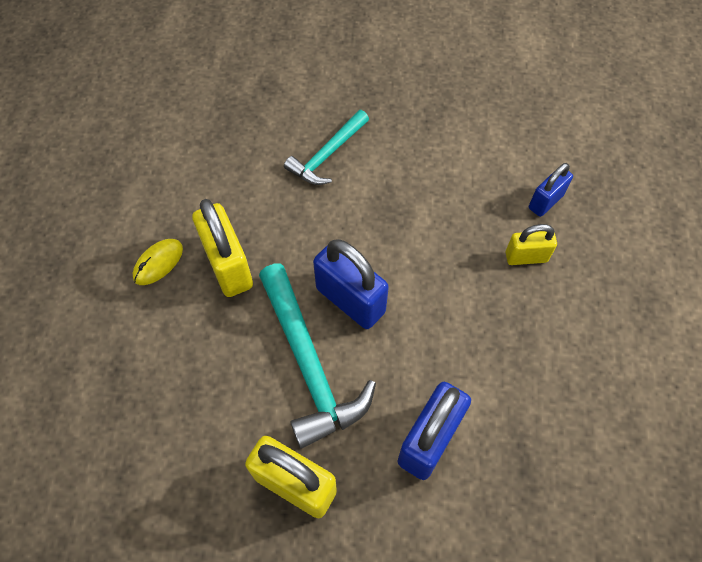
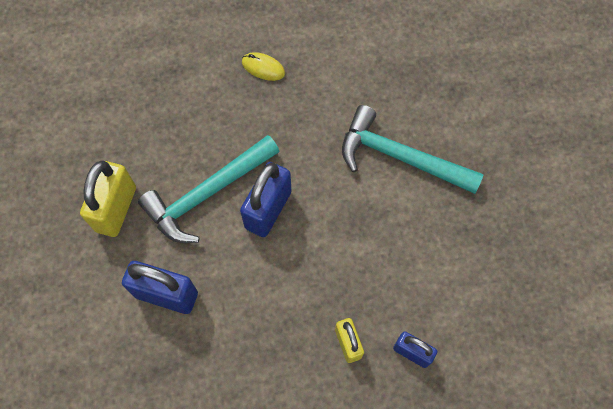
camera: 75 degrees right, 5 degrees up
yellow padlock [192,199,253,297] -> none
turquoise hammer [284,110,369,185] -> turquoise hammer [342,105,484,194], size x1.60

